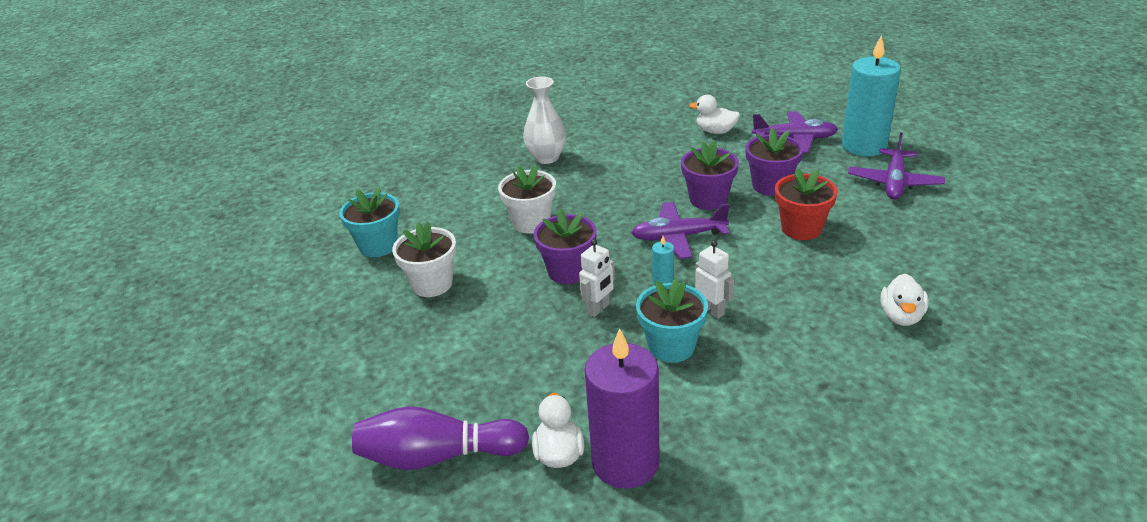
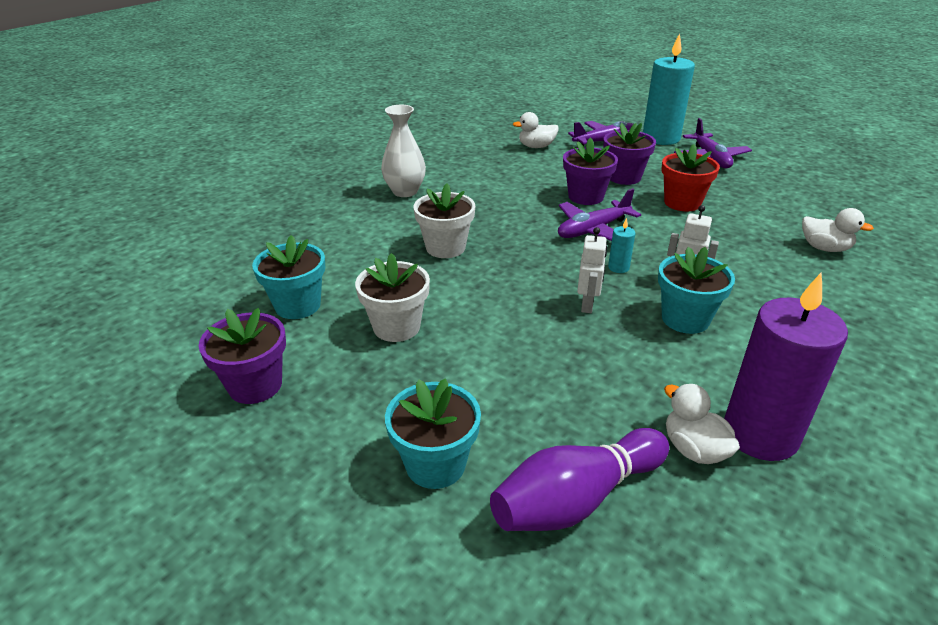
camera: 30 degrees left, 0 degrees up
purple flower pot [534,209,597,284] -> purple flower pot moved to [199,308,286,404]
white duck [880,274,928,326] -> white duck turned 45 degrees counterclockwise [802,208,874,252]
none -> turquoise flower pot [385,378,481,489]

